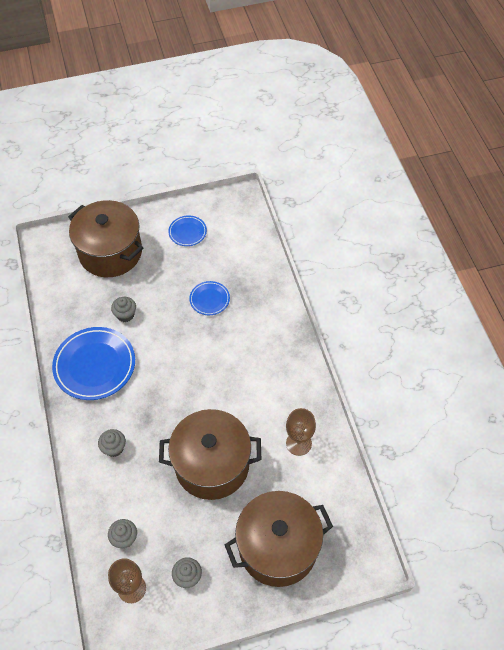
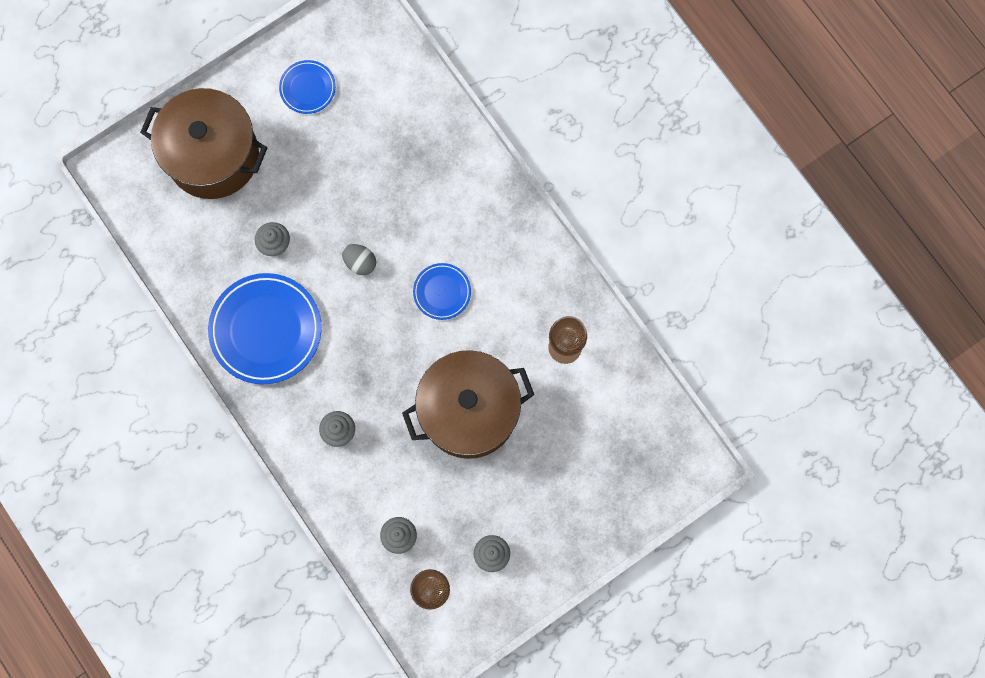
camera: 20 degrees left, 20 degrees up
blue plate [189,281,230,315] -> blue plate moved to [413,263,471,320]
brown pot [225,491,333,587] -> none
none -> grey egg [342,244,376,275]

